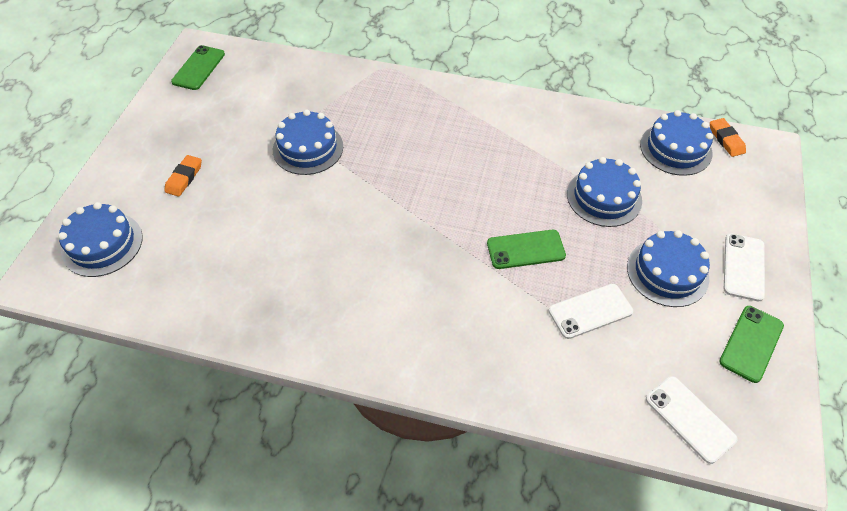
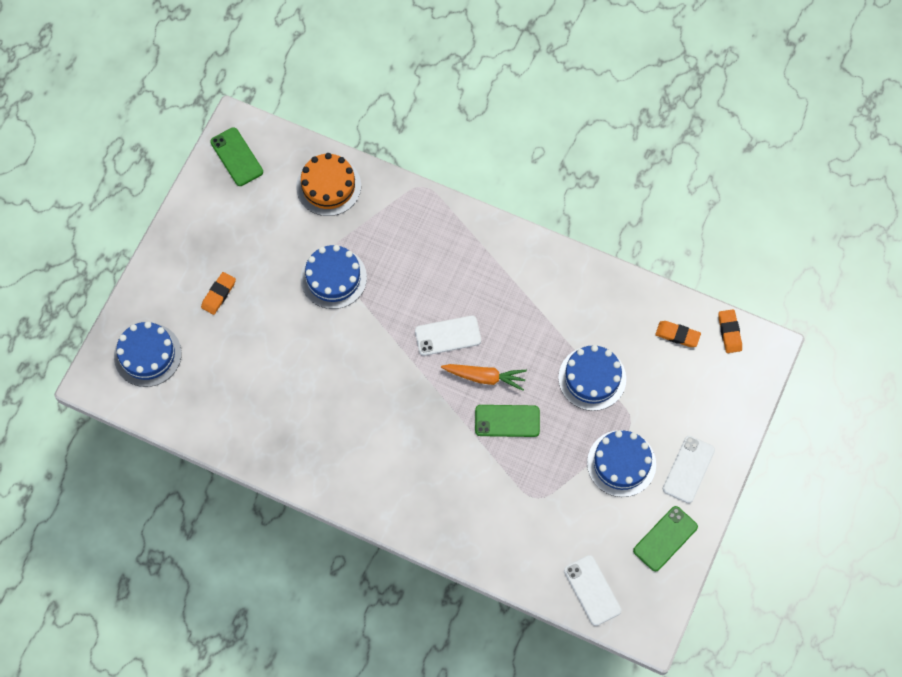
camera: 10 degrees right, 15 degrees up
green phone [171,45,225,90] -> green phone turned 60 degrees counterclockwise [210,127,263,186]
white phone [549,284,633,339] -> white phone moved to [415,316,481,356]
blue cake [640,110,713,176] -> orange eraser [655,321,701,347]
none -> orange cake [296,153,361,216]
none -> orange carrot [441,364,527,391]

